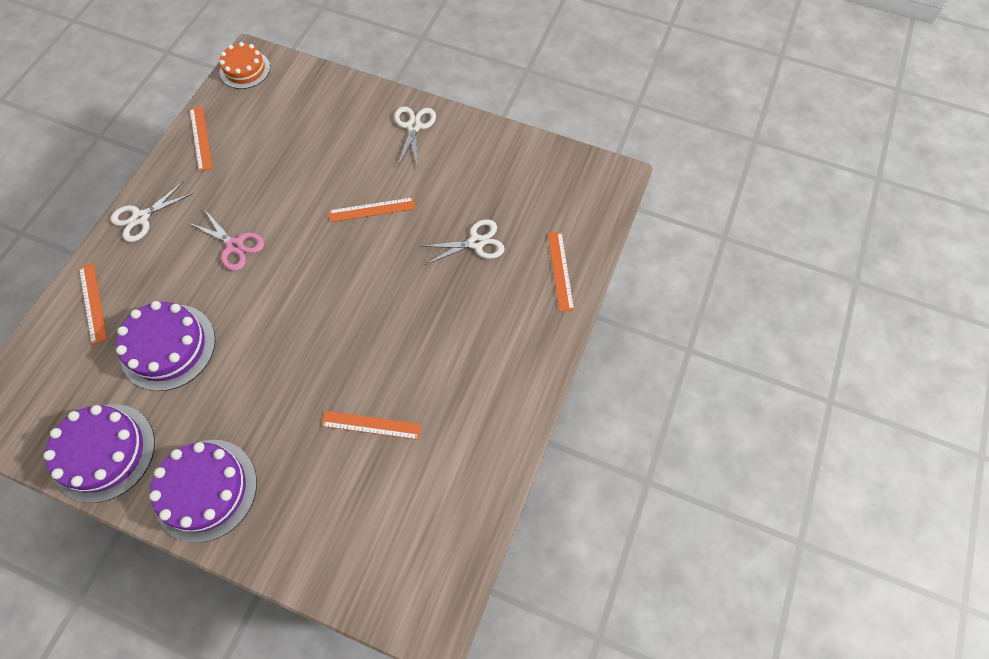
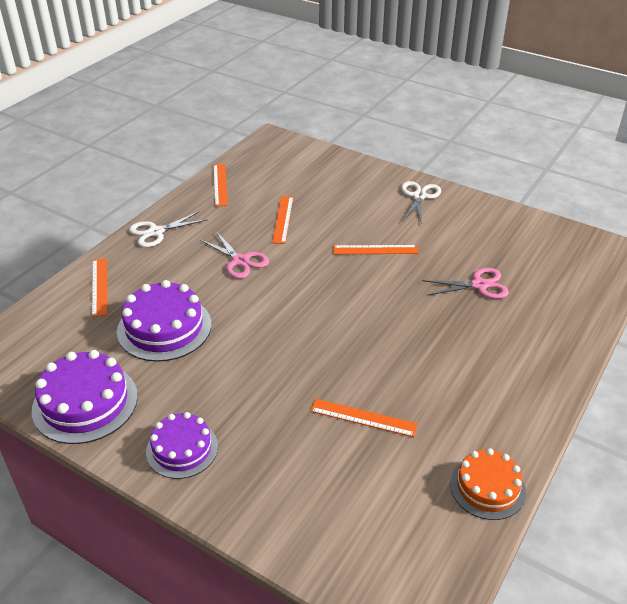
camera: 10 degrees right, 25 degrees down
purple cake [149,440,257,543] -> purple cake [146,412,218,479], size x0.65
orange cake [219,42,270,89] -> orange cake moved to [450,448,526,520]
white scissors [420,219,505,265] -> pink scissors [422,268,509,299]
orange ruler [548,232,574,312] -> orange ruler moved to [272,196,294,244]

